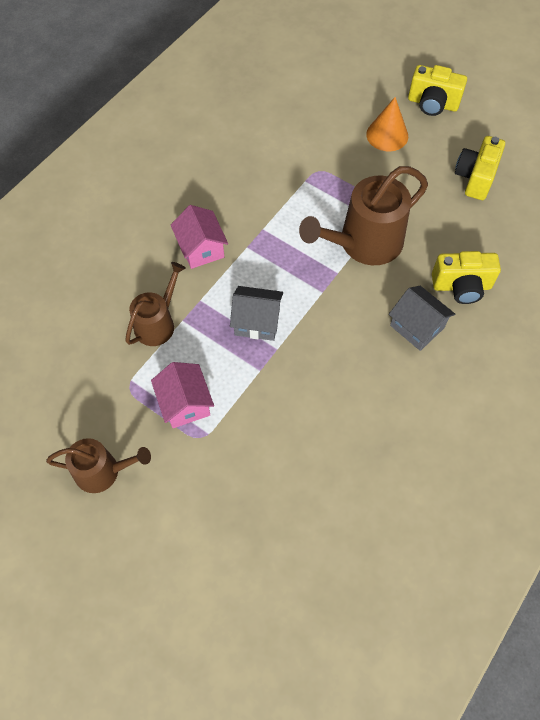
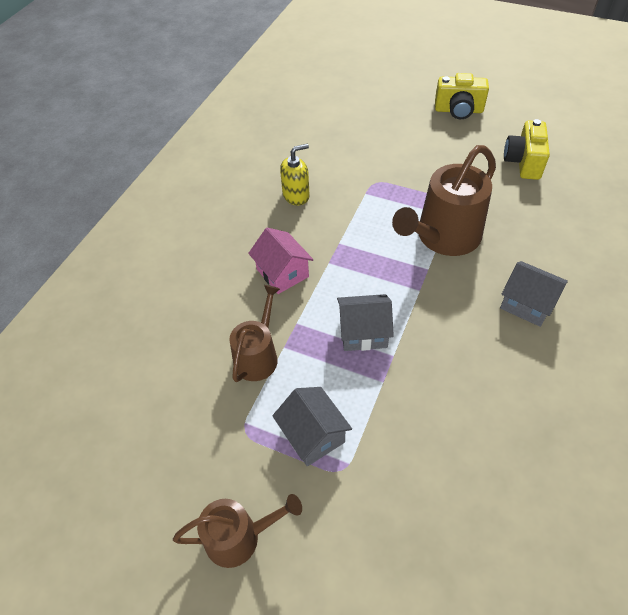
camera: 10 degrees left, 10 degrees down
pink house [151,362,214,428] -> grey house [272,387,352,466]
orange cone [366,97,408,151] -> none
yellow camera [432,251,501,304] -> none
none -> yellow soap dispenser [280,144,310,206]

